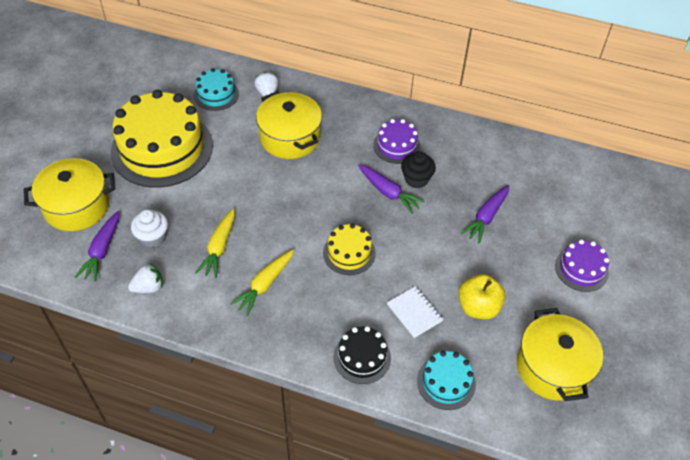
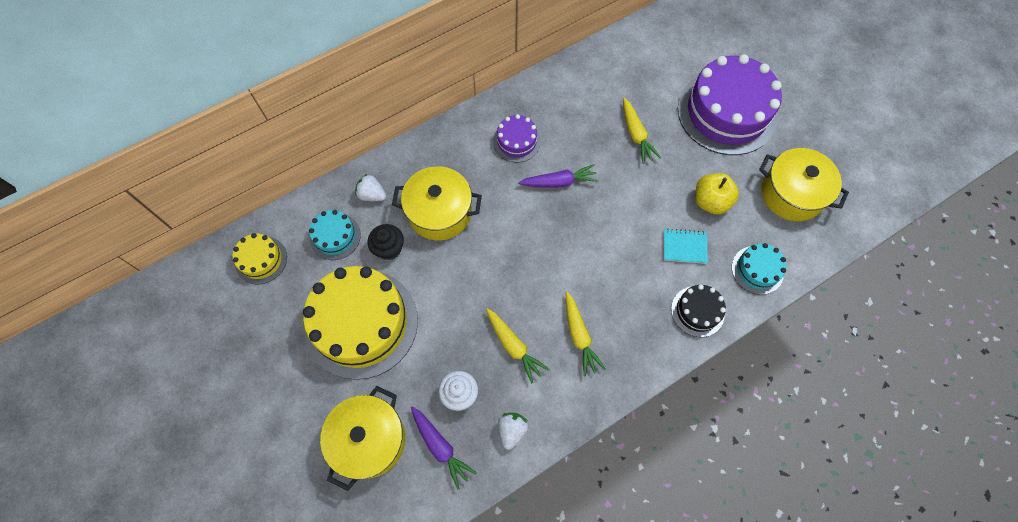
camera: 50 degrees left, 15 degrees up
yellow cake [323,224,376,275] -> yellow cake moved to [233,233,287,284]
white notebook [387,286,444,338] -> turquoise notebook [664,228,708,264]
black cupcake [401,151,436,188] -> black cupcake moved to [368,224,404,260]
purple carrot [461,185,509,243] -> yellow carrot [623,98,661,164]
purple cake [555,239,609,292] -> purple cake [678,54,782,155], size x2.11

